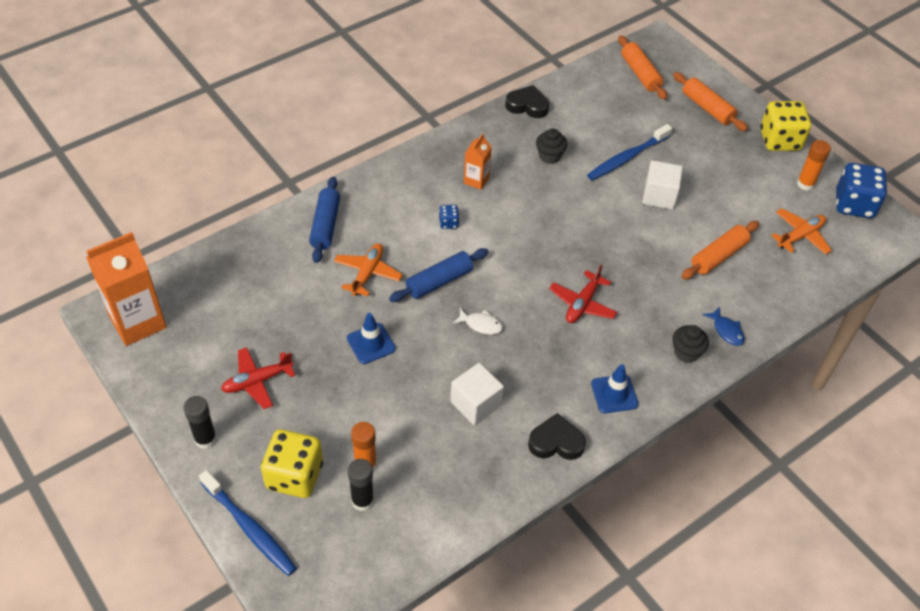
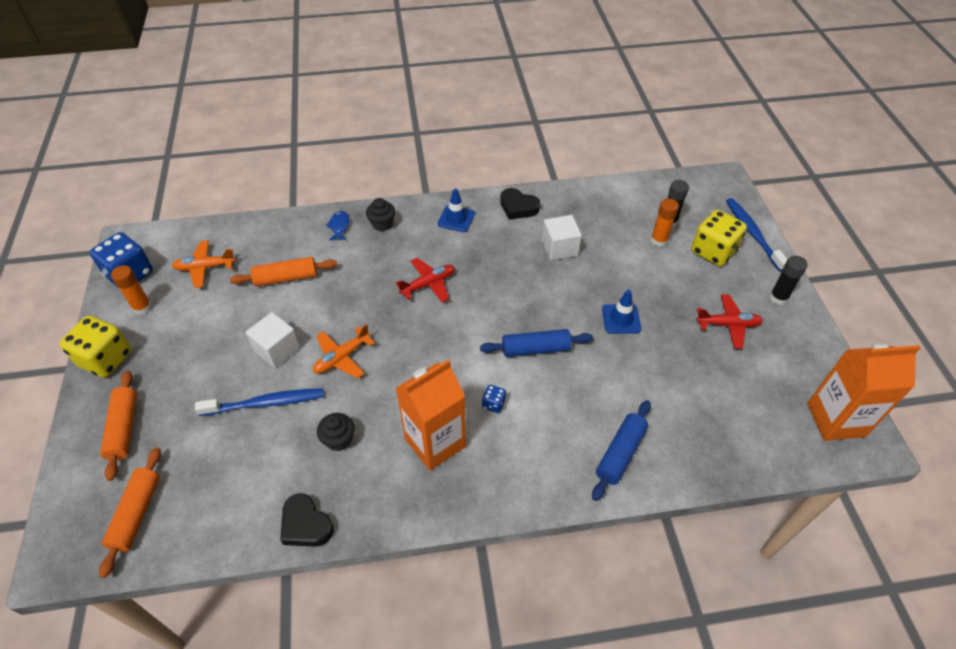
camera: 150 degrees left, 0 degrees up
orange plane [334,243,403,296] -> orange plane moved to [313,324,375,379]
white fish [453,308,503,335] -> none
orange carton [464,134,492,190] -> orange carton [396,359,466,471], size x1.96

